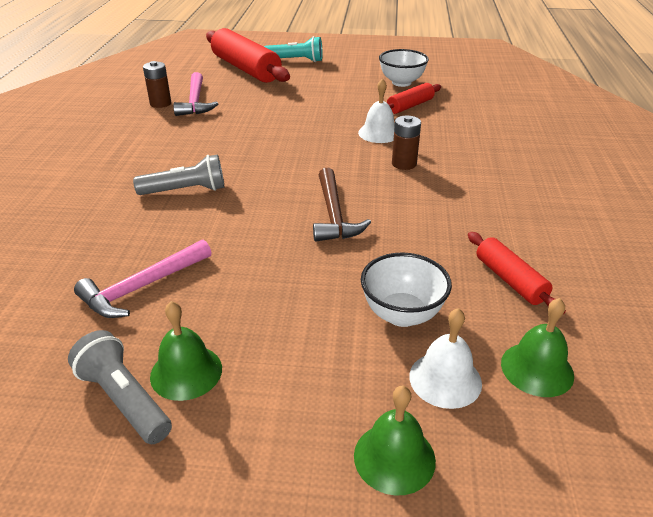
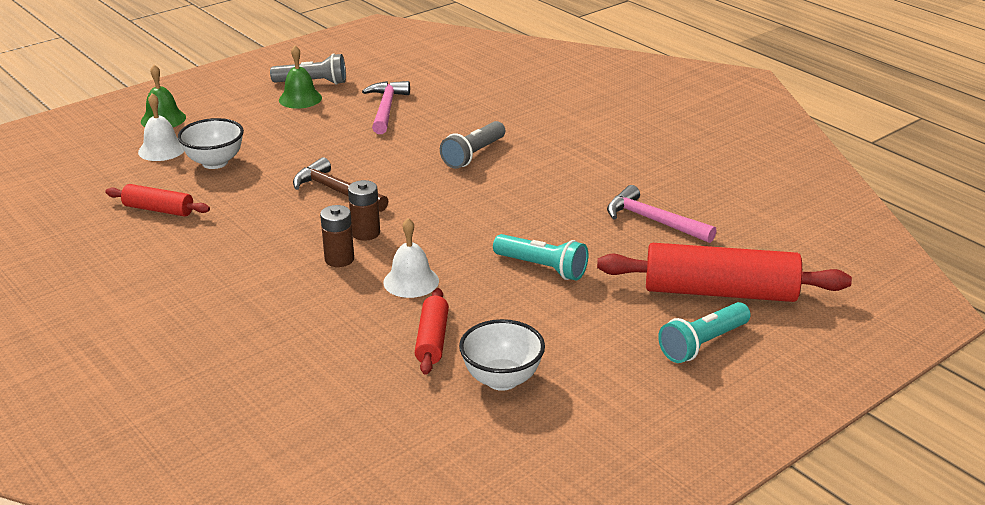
camera: 135 degrees right, 5 degrees down
brown battery [143,61,171,108] -> brown battery moved to [348,180,380,241]
green bell [501,298,574,397] -> none
none -> turquoise flashlight [493,234,588,281]

